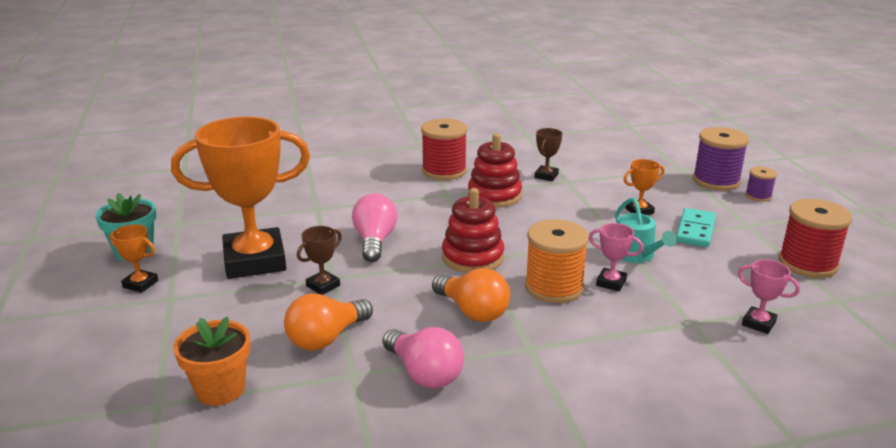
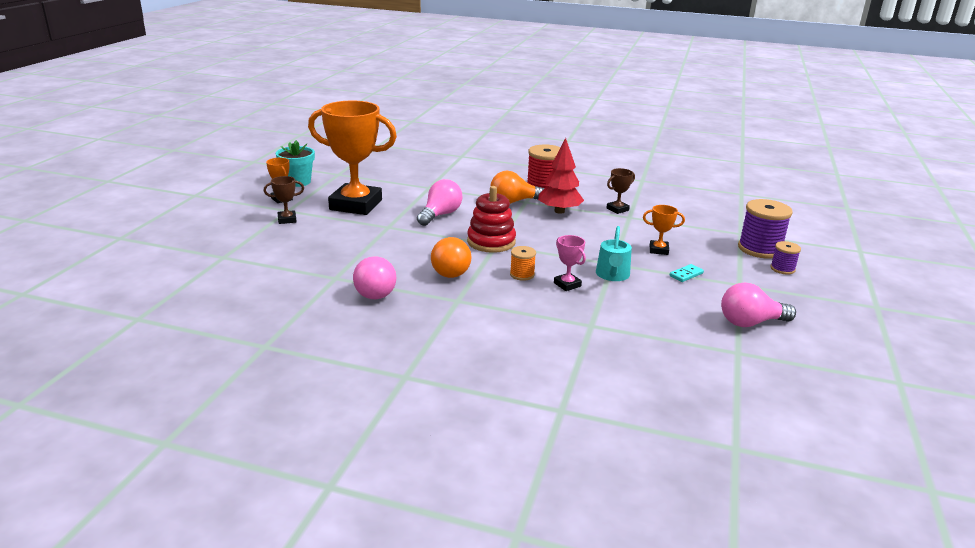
camera: 30 degrees right, 0 degrees up
orange flower pot [174,316,251,406] -> none
orange light bulb [284,293,373,351] -> orange light bulb moved to [490,171,545,204]
brown trophy [297,226,342,295] -> brown trophy moved to [264,176,304,224]
red stacking toy [468,133,522,208] -> red tree [538,138,584,214]
orange spool [525,219,589,303] -> orange spool [510,246,536,281], size x0.53
turquoise domino [676,208,716,247] -> turquoise domino [670,264,704,282], size x0.59
pink trophy [738,260,800,334] -> none
red spool [779,199,852,278] -> pink light bulb [721,283,796,327]

